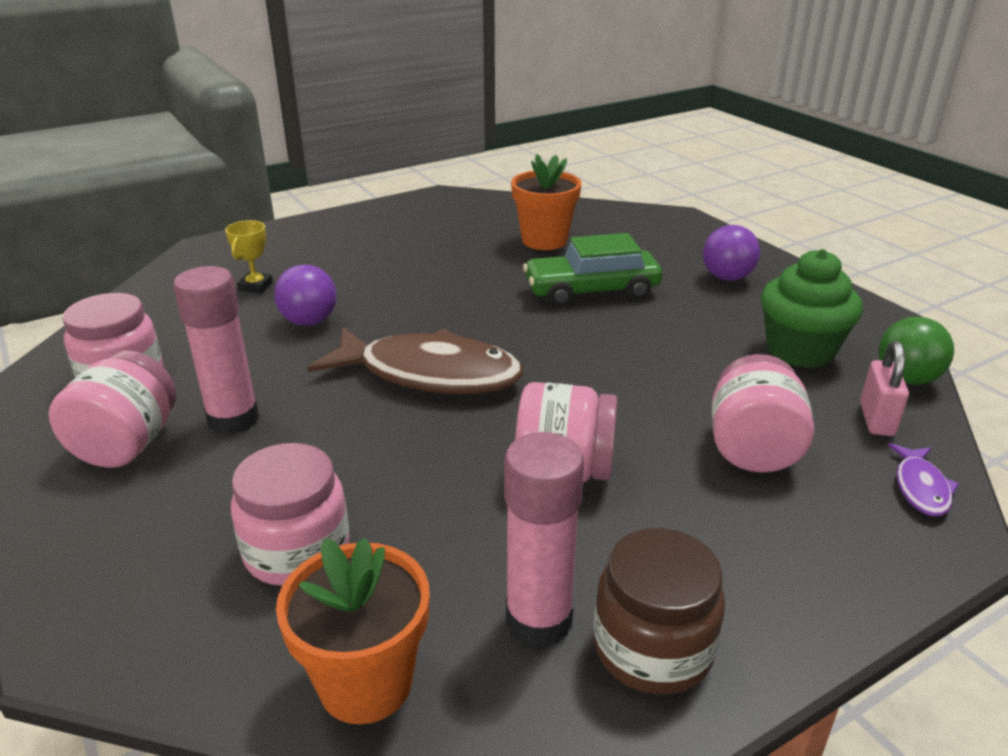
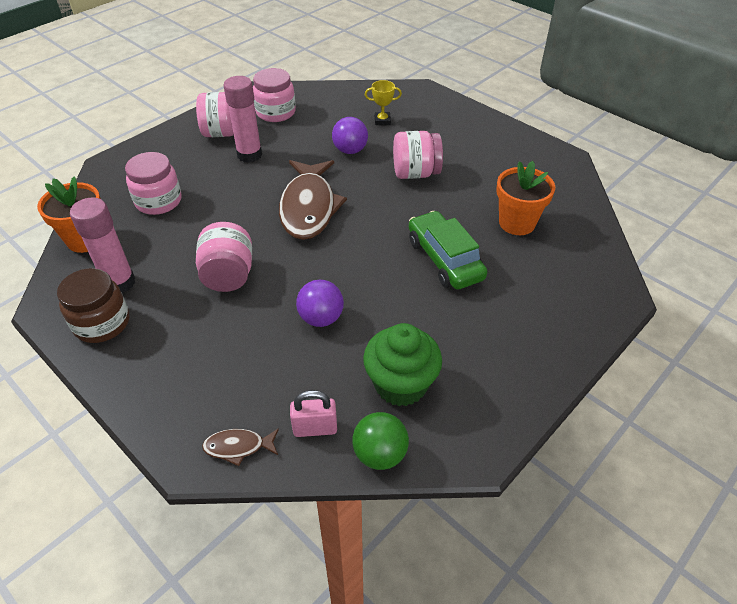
camera: 75 degrees right, 15 degrees up
purple ball [703,225,760,281] -> purple ball moved to [296,280,344,327]
pink jar [712,354,814,473] -> pink jar moved to [393,131,443,179]
purple fish [888,443,959,517] -> brown fish [202,428,279,466]

